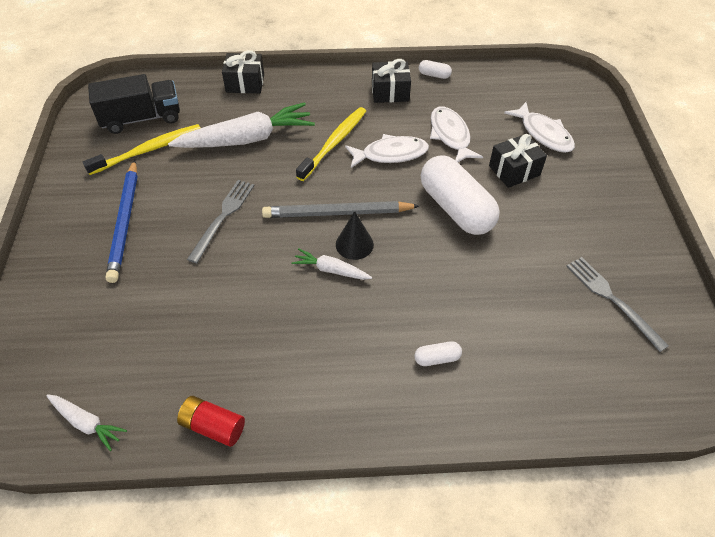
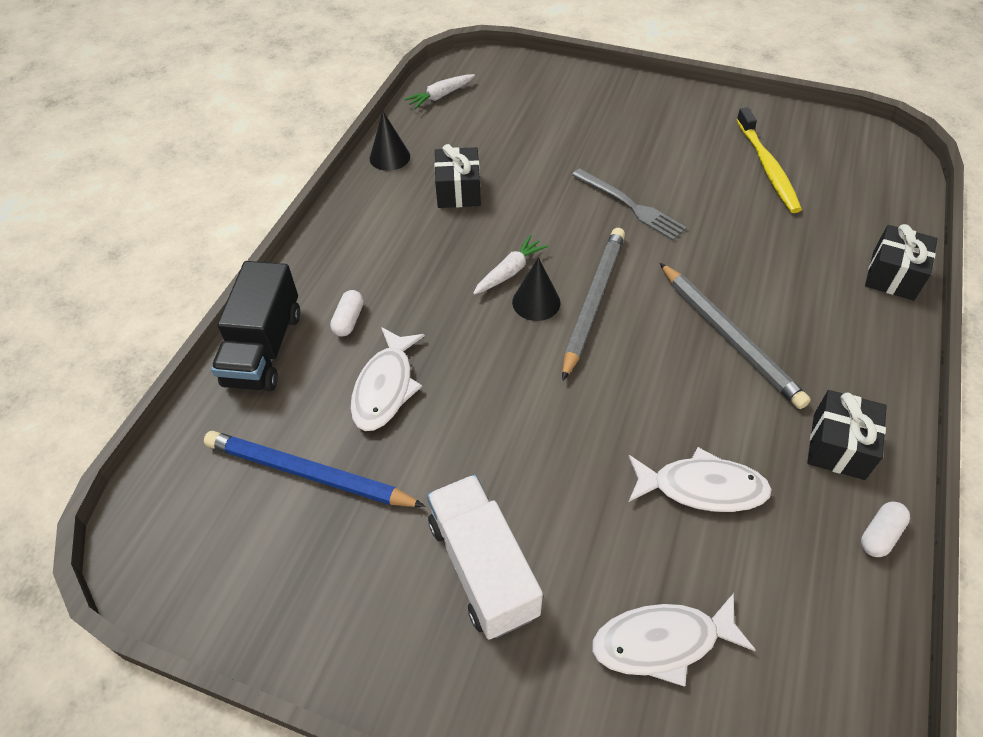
camera: 115 degrees right, 0 degrees up
black truck [88,74,180,134] -> black truck moved to [211,261,300,391]
blue pencil [105,160,138,283] -> blue pencil moved to [204,431,425,507]
white carrot [168,102,315,148] -> none
red battery [177,396,245,447] -> black cone [370,112,410,171]
yellow toothbrush [296,107,366,181] -> grey pencil [660,263,811,409]
white fish [345,134,429,168] -> white fish moved to [350,327,425,431]
white capsule [421,155,500,235] -> none
black gift [489,134,547,188] -> black gift moved to [434,144,481,208]
grey fork [567,257,669,352] -> none
none -> white truck [427,475,543,639]

